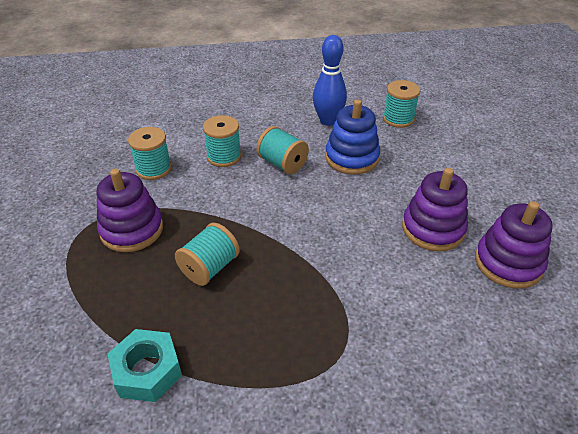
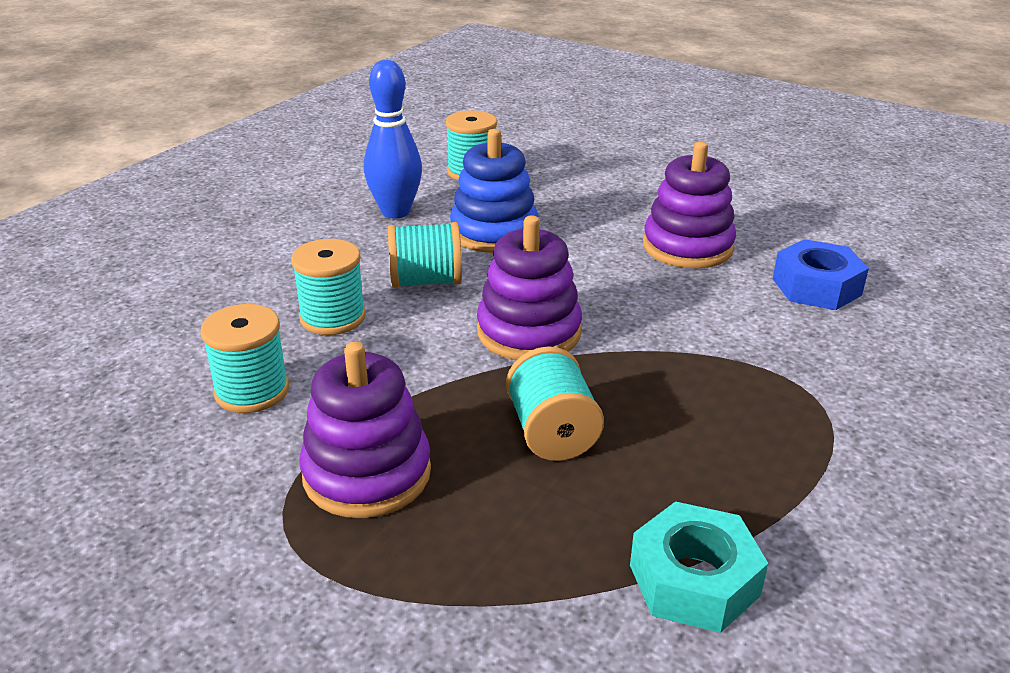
camera: 50 degrees left, 10 degrees down
purple stacking toy [475,201,553,289] -> purple stacking toy moved to [477,216,582,360]
none -> blue nut [773,239,869,310]

